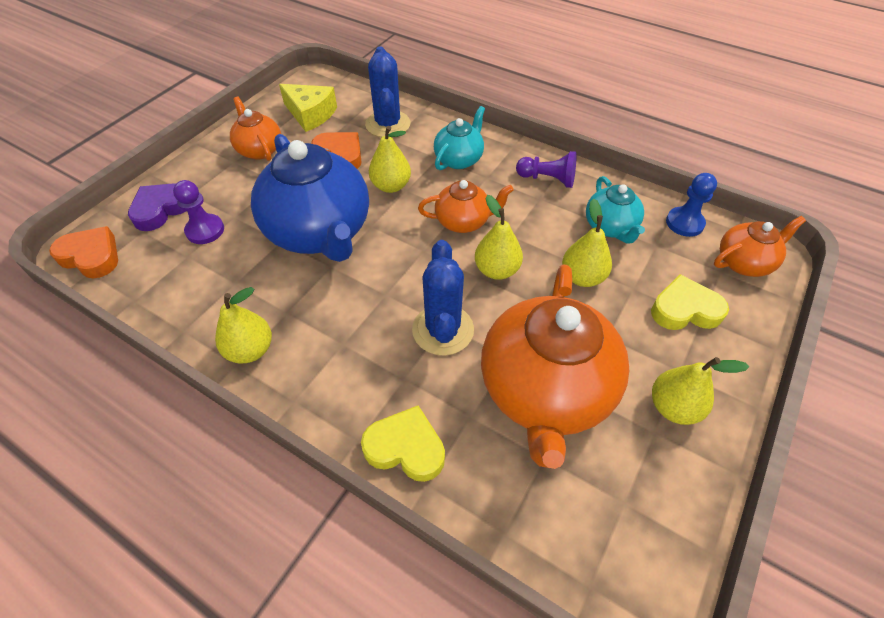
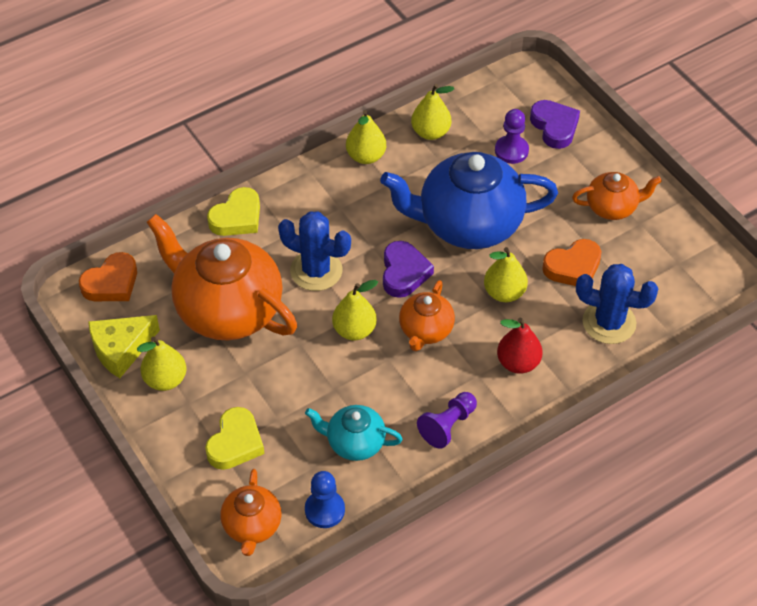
camera: 115 degrees right, 0 degrees up
orange heart [49,226,118,278] -> orange heart moved to [79,252,137,301]
yellow cheese [279,84,337,132] -> yellow cheese moved to [88,315,160,378]
turquoise teapot [434,106,485,170] -> red pear [497,318,542,374]
yellow pear [562,199,612,287] -> yellow pear moved to [411,84,454,140]
none -> purple heart [383,241,434,298]

